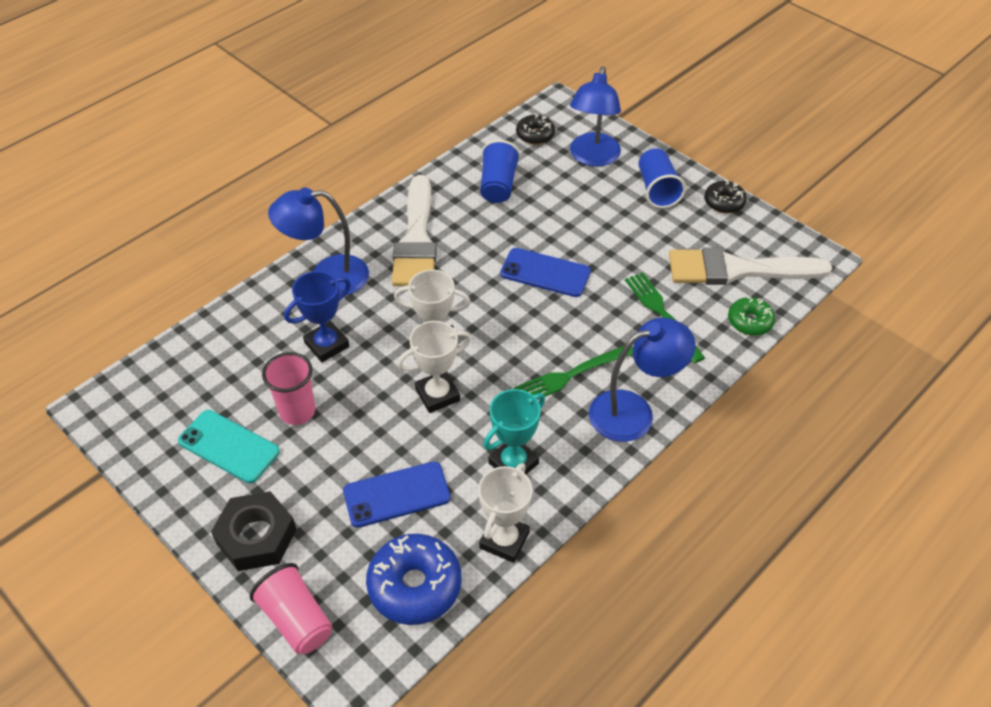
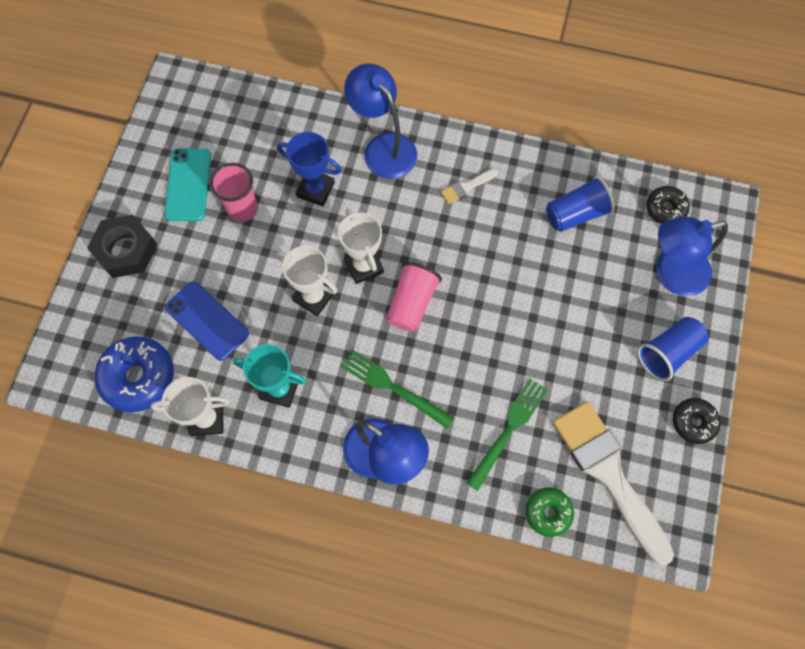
camera: 60 degrees right, 20 degrees up
pink cup [250,563,332,654] -> pink cup moved to [386,262,442,332]
white brush [392,175,437,286] -> white brush [441,169,498,204], size x0.41
blue phone [500,248,591,297] -> none

